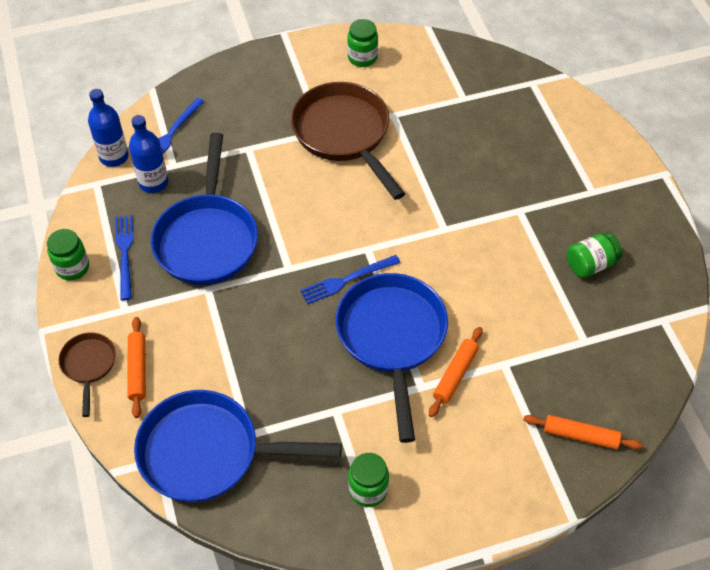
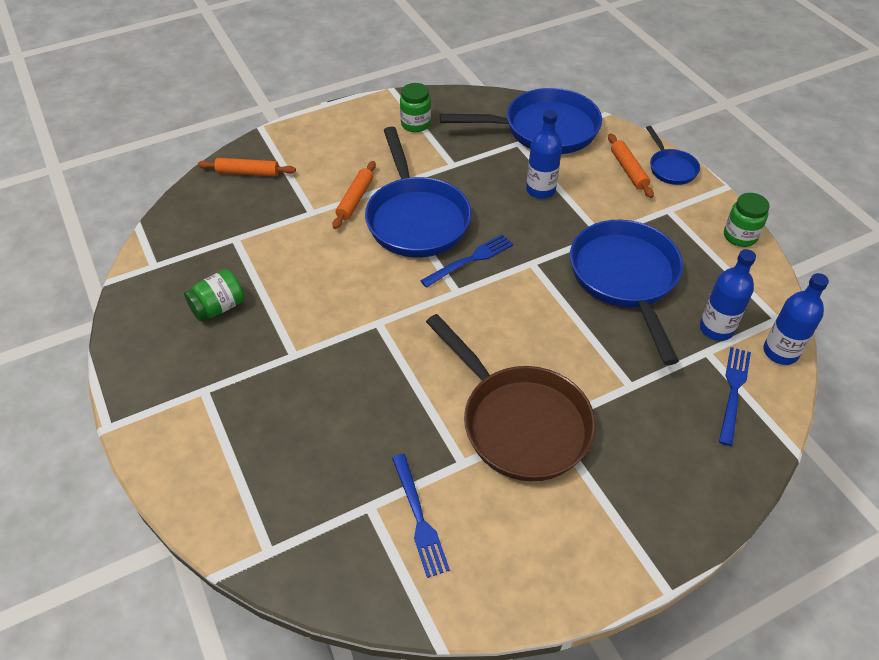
camera: 170 degrees right, 5 degrees down
brown pan [59,332,116,417] -> blue pan [646,126,700,185]
blue fork [115,215,133,300] -> blue fork moved to [392,454,450,578]
green jar [347,19,378,67] -> none
none -> blue bottle [526,110,562,199]

